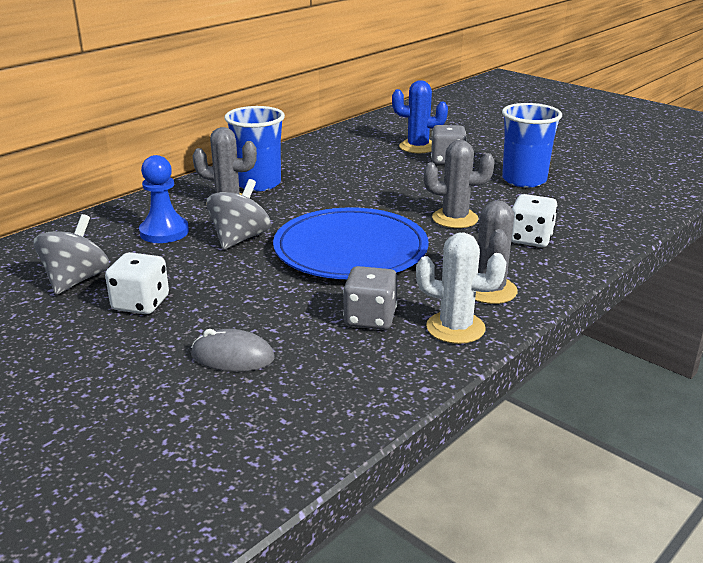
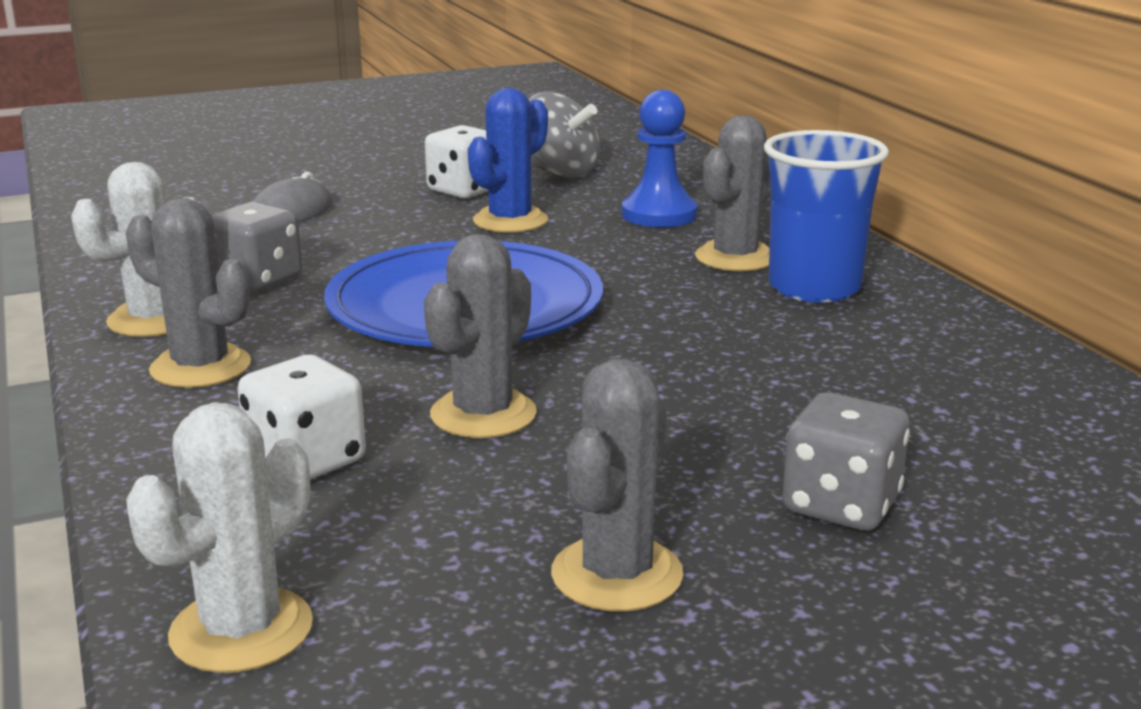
camera: 115 degrees right, 5 degrees down
grey spinning top [206,179,271,250] -> none
blue cactus [392,80,448,153] -> blue cactus moved to [468,88,548,233]
blue cup [502,103,562,187] -> grey cactus [551,358,683,612]
none -> white cactus [126,402,313,673]

